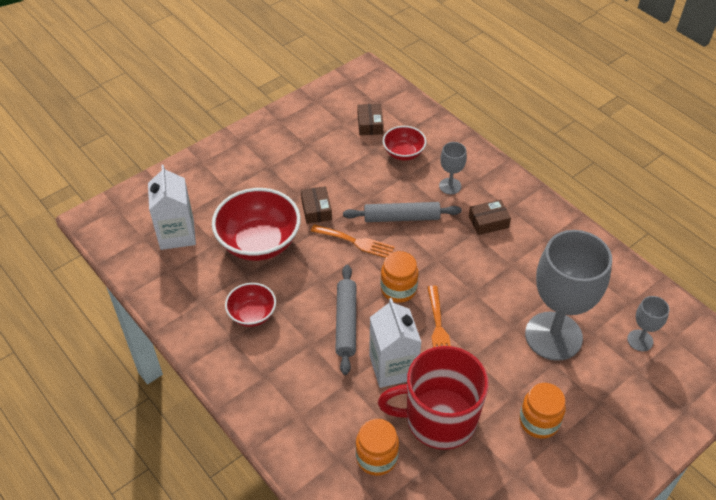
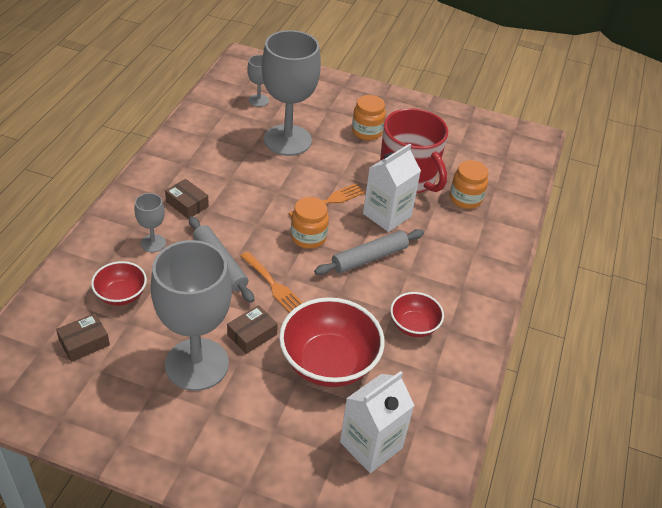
camera: 125 degrees left, 5 degrees down
orange fork [311,224,395,258] -> orange fork turned 150 degrees clockwise [241,251,302,313]
none -> grey goblet [151,240,232,391]

